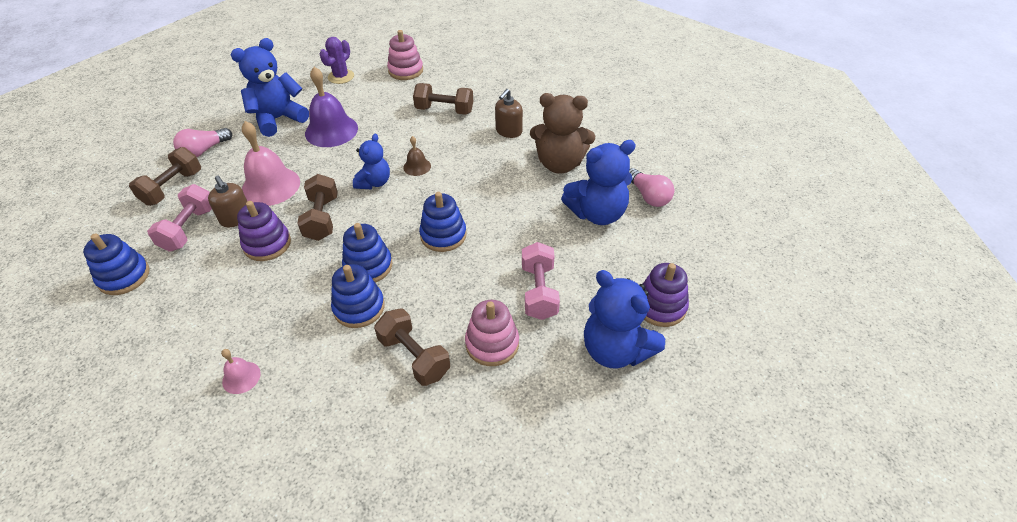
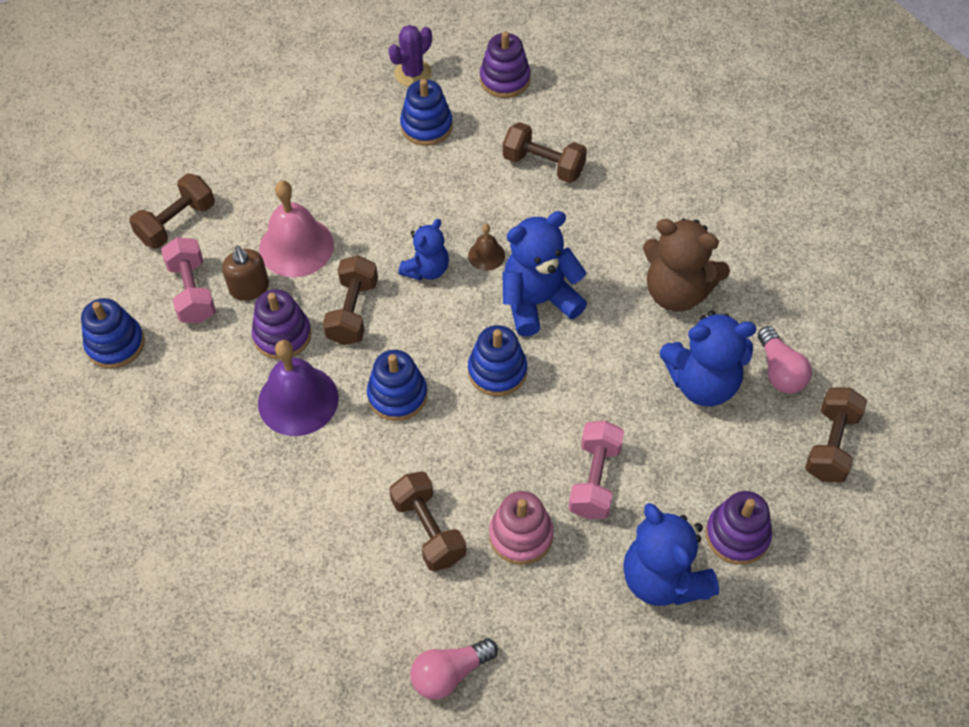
camera: 15 degrees right, 10 degrees up
pink dumbbell [147,184,212,252] -> pink dumbbell turned 45 degrees counterclockwise [161,237,216,323]
pink light bulb [173,128,232,157] -> pink light bulb moved to [410,638,498,700]
pink bell [221,349,261,394] -> none
blue teddy bear [231,38,309,137] -> blue teddy bear moved to [502,211,587,337]
purple bell [305,67,358,147] -> purple bell moved to [258,340,339,436]
blue stacking toy [331,264,385,328] -> blue stacking toy moved to [400,79,453,146]
pink stacking toy [387,30,423,80] -> purple stacking toy [480,31,531,98]
brown soap dispenser [495,89,523,138] -> none
none -> brown dumbbell [805,388,867,483]

